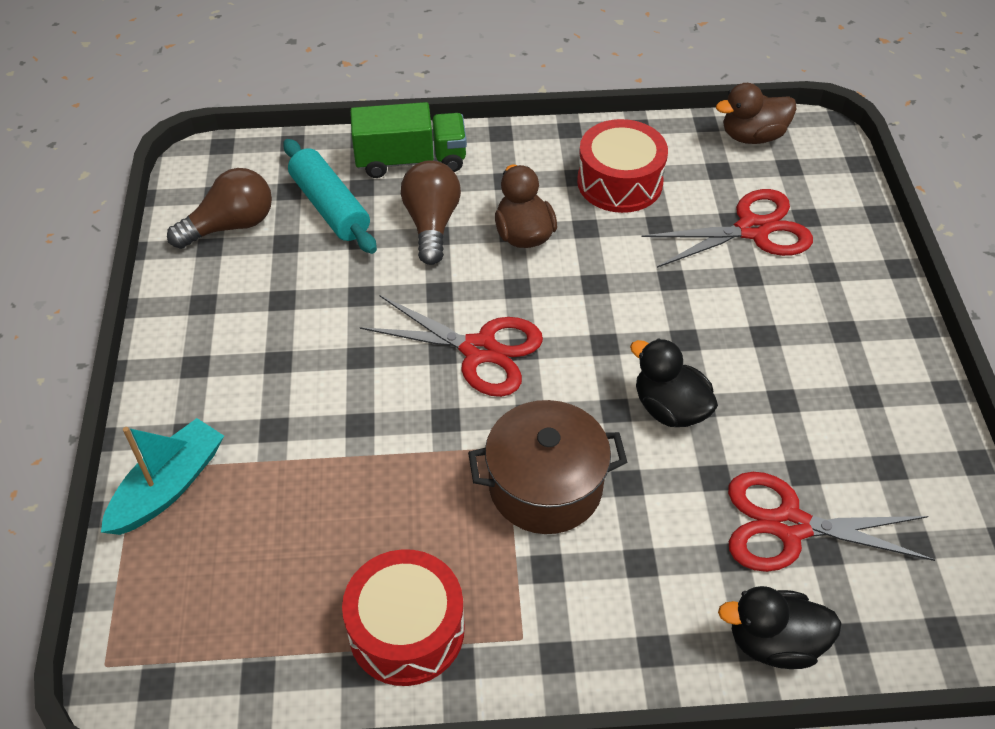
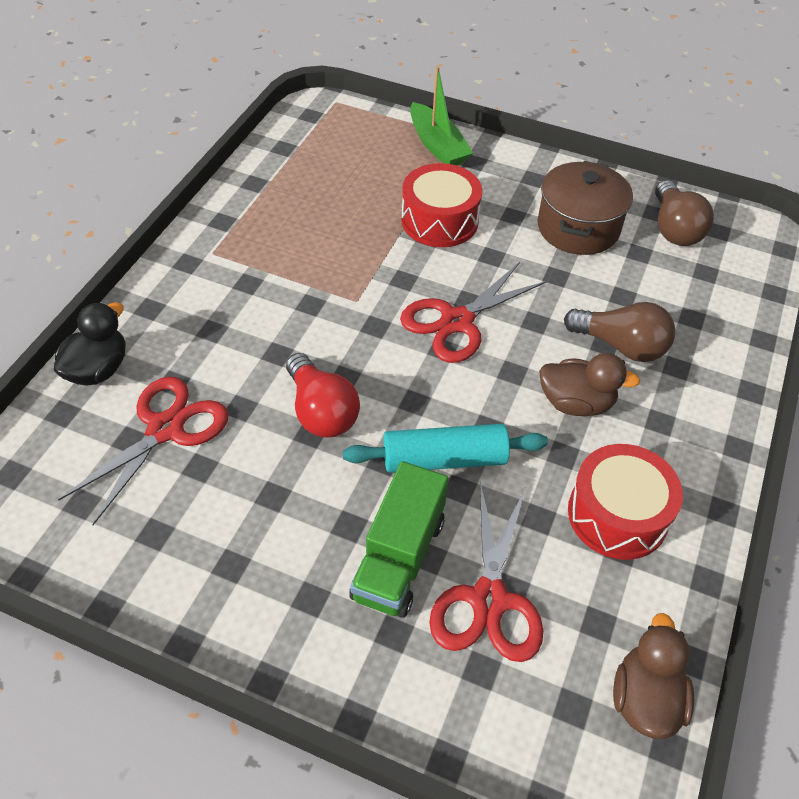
camera: 115 degrees right, 0 degrees up
turquoise boat [101,418,224,535] -> green boat [410,66,473,165]
turquoise rolling pin [283,139,377,254] -> turquoise rolling pin moved to [343,424,548,473]
red drum [342,549,465,686] -> red drum moved to [401,163,482,247]
green truck [350,102,467,178] -> green truck moved to [349,461,449,618]
brown pot [468,400,627,534] -> brown pot moved to [537,161,633,255]
black duck [630,338,718,427] -> red light bulb [286,353,360,437]

